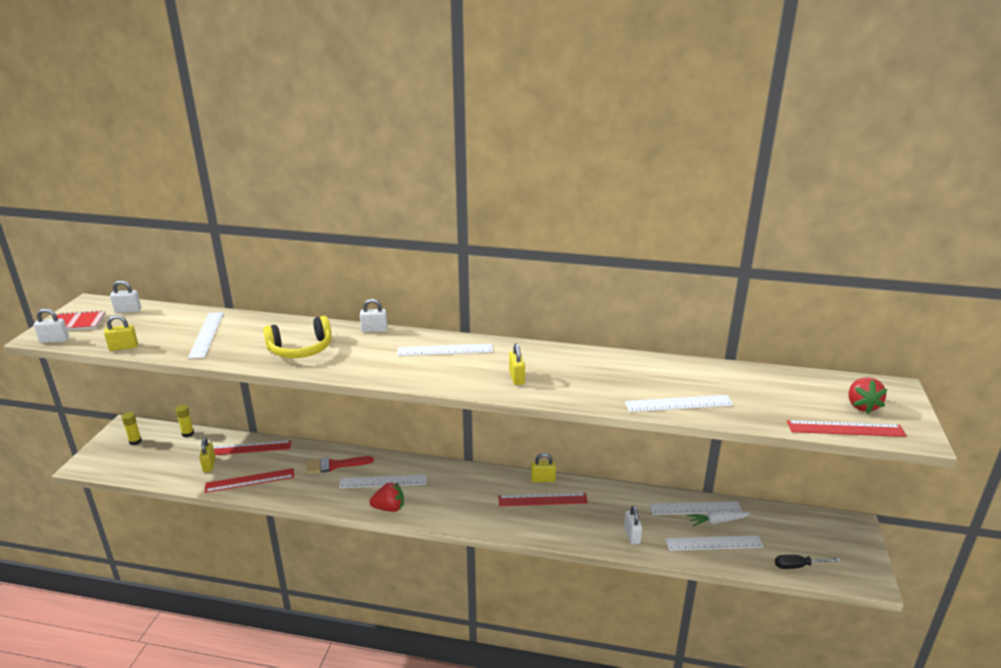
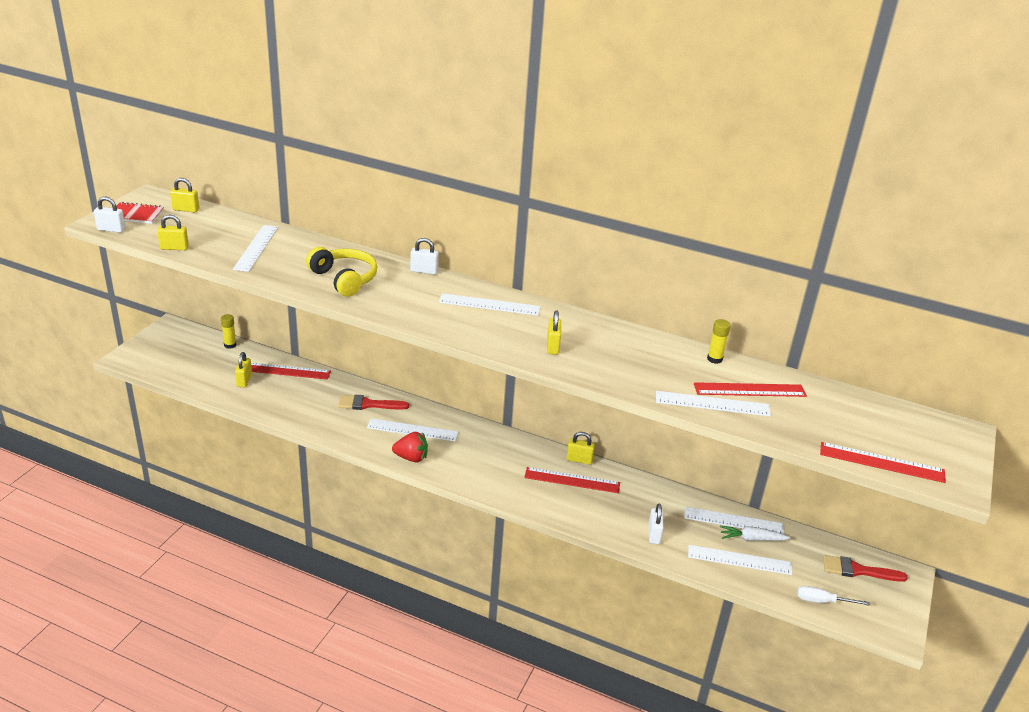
camera: 10 degrees right, 5 degrees up
white padlock [110,280,141,313] -> yellow padlock [170,178,199,213]
yellow glue stick [122,412,142,445] -> yellow glue stick moved to [707,319,731,364]
red ruler [205,468,294,493] -> red ruler moved to [694,382,807,397]
yellow headphones [263,316,331,358] -> yellow headphones turned 120 degrees counterclockwise [306,247,377,297]
black screwdriver [775,555,840,569] -> white screwdriver [797,586,870,606]
red strawberry [848,377,887,414] -> none
none -> red brush [823,555,908,582]

